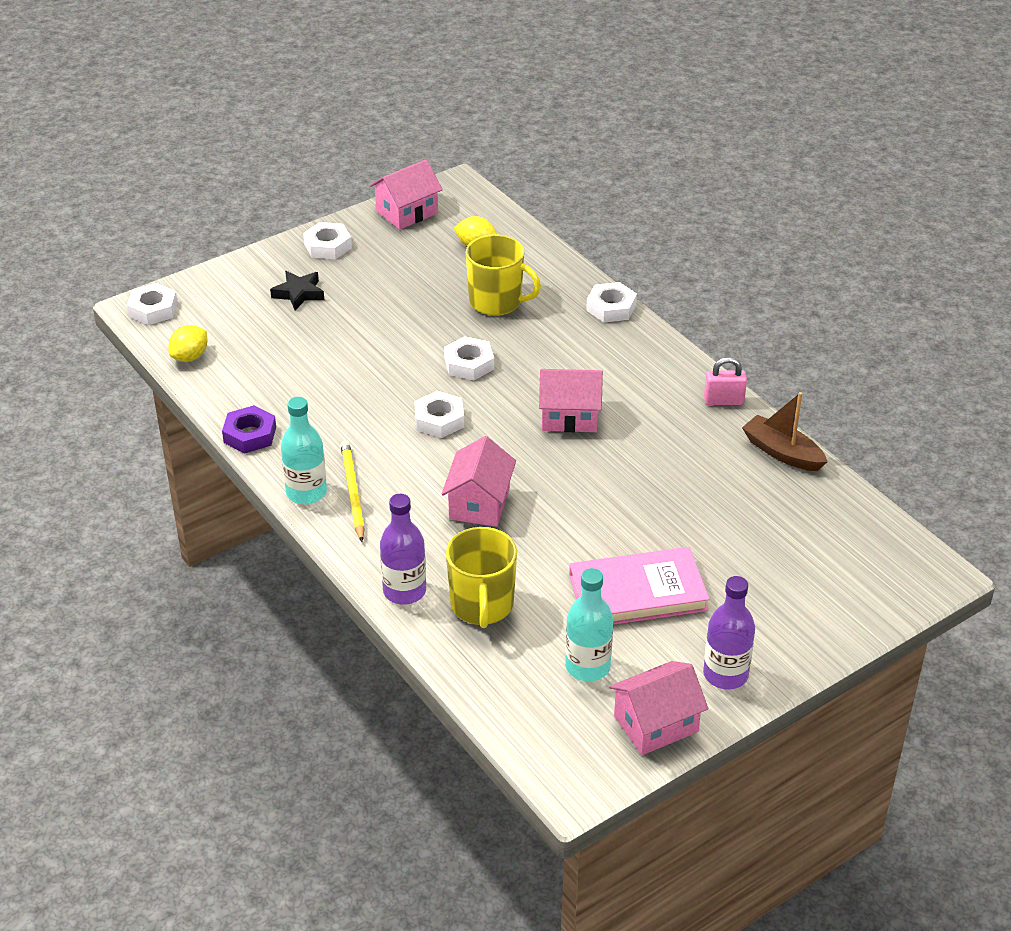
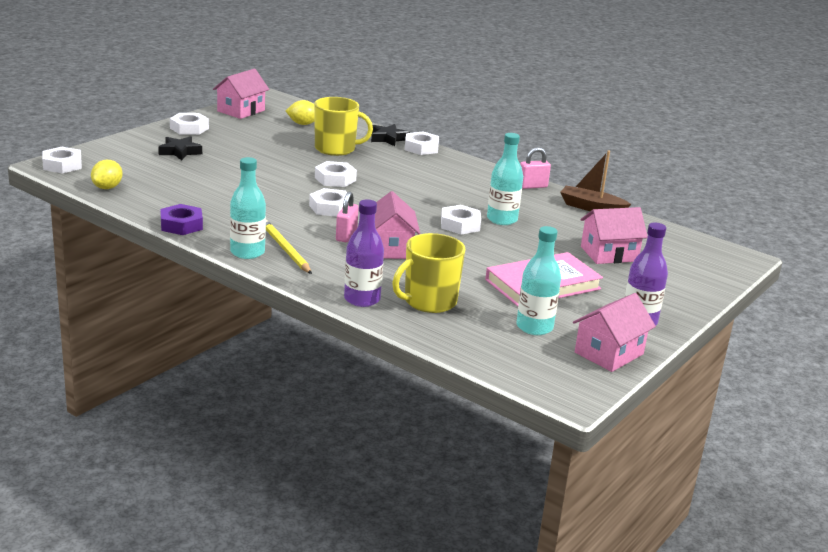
camera: 20 degrees left, 15 degrees down
yellow mug [446,527,517,628] -> yellow mug turned 75 degrees clockwise [392,233,466,313]
pink house [539,369,603,432] -> pink house moved to [580,207,648,264]
none -> pink padlock [336,191,359,242]
none -> black star [371,124,410,146]
none -> white nut [441,205,481,235]
none -> turquoise bottle [487,133,523,225]

